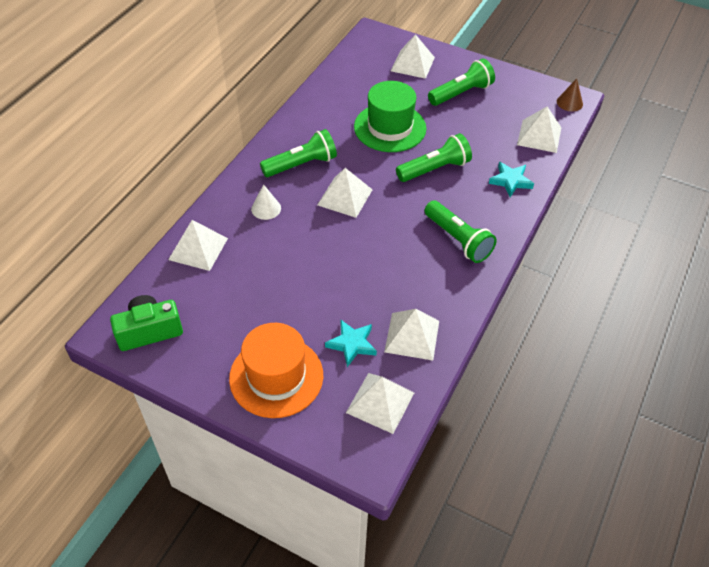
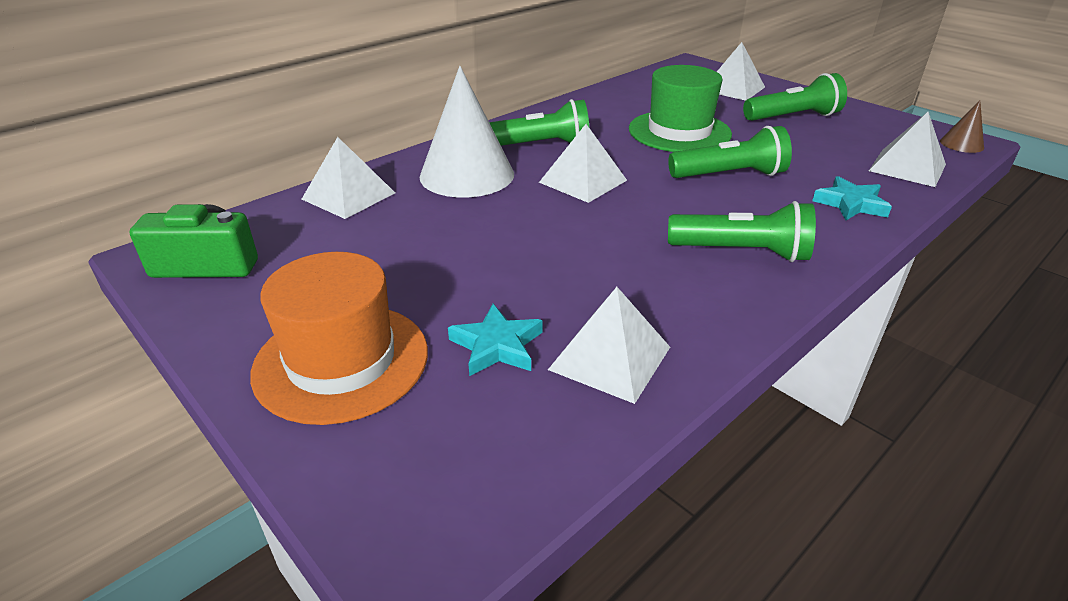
camera: 20 degrees right, 15 degrees down
white cone [251,184,281,220] -> white cone [419,66,514,197], size x2.20
white pyramid [346,373,414,434] -> none
green flashlight [424,200,497,263] -> green flashlight turned 60 degrees counterclockwise [668,201,816,262]

